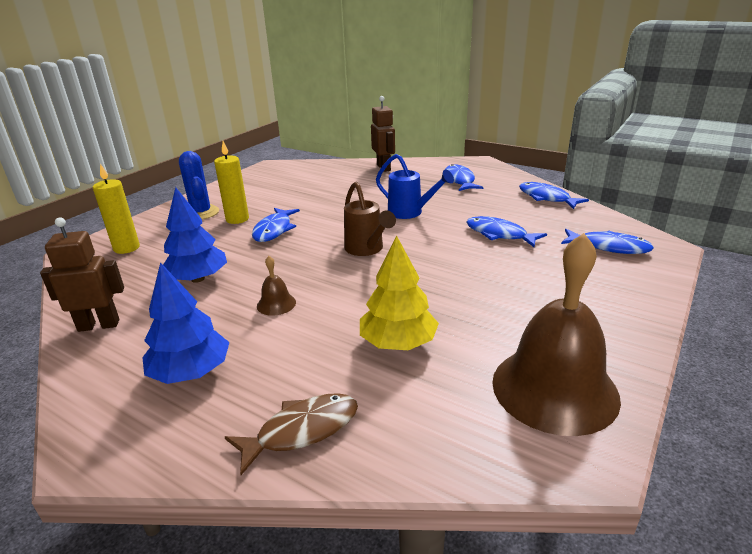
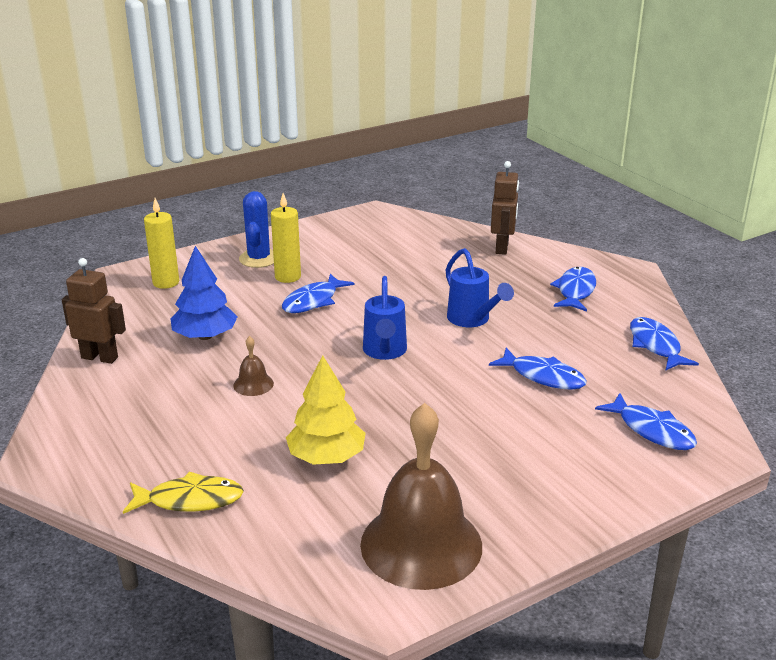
camera: 25 degrees right, 0 degrees up
blue tree [142,262,230,384] -> none
brown fish [225,393,358,475] -> yellow fish [123,472,244,514]
brown watering can [344,181,396,256] -> blue watering can [363,276,407,360]
blue fish [467,216,547,248] -> blue fish turned 150 degrees clockwise [489,348,587,390]

